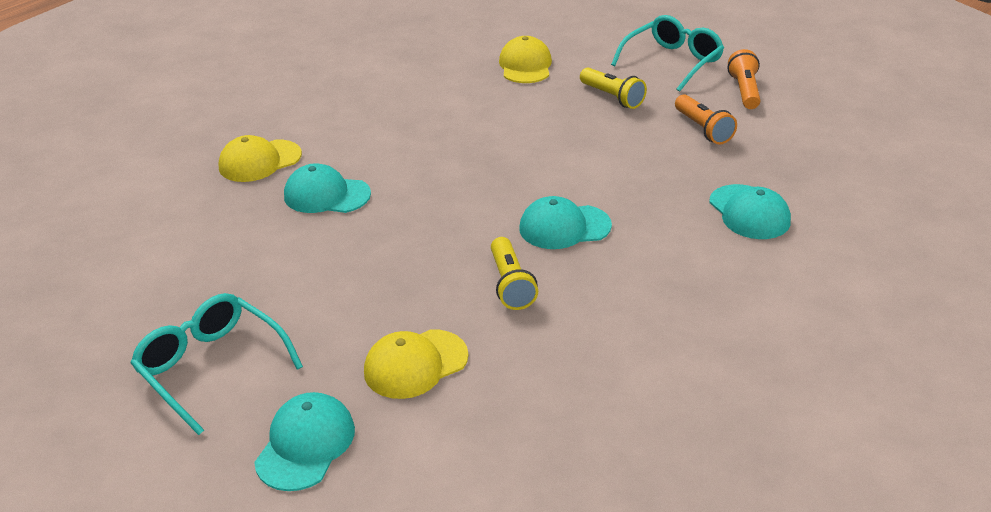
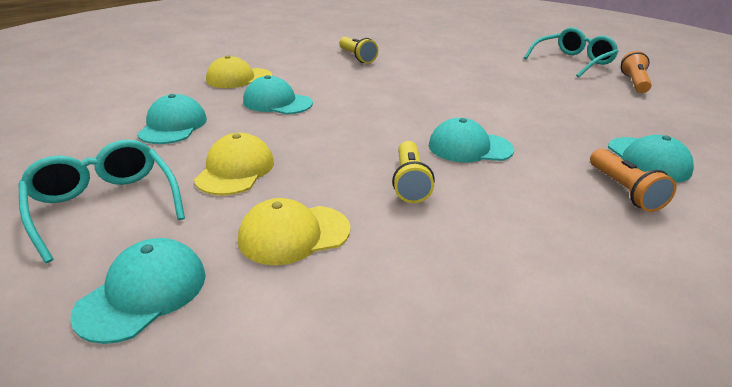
camera: 10 degrees right, 5 degrees down
yellow cap [499,36,552,83] -> yellow cap moved to [194,133,274,196]
yellow flashlight [580,67,647,109] -> yellow flashlight moved to [339,37,379,63]
orange flashlight [675,94,737,144] -> orange flashlight moved to [590,149,676,212]
none -> turquoise cap [137,94,207,144]

